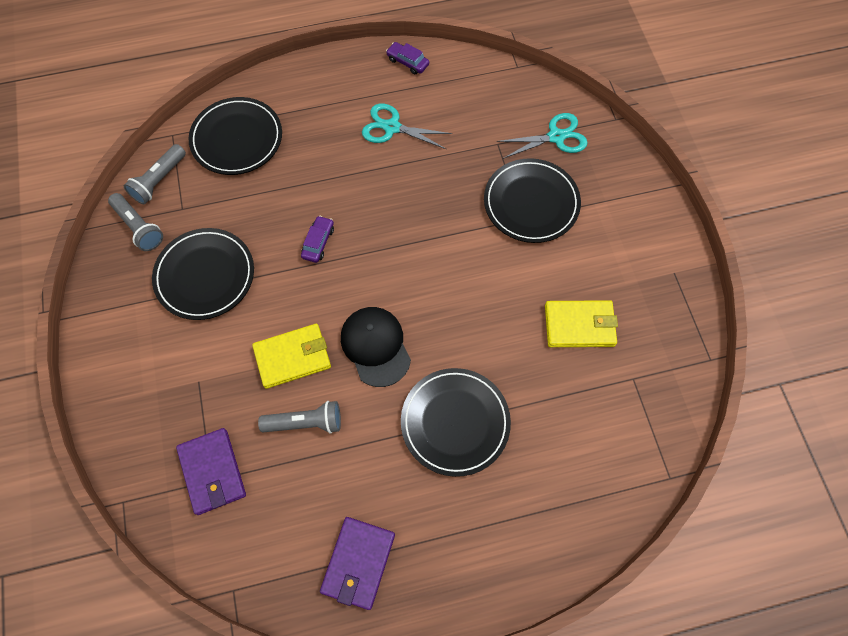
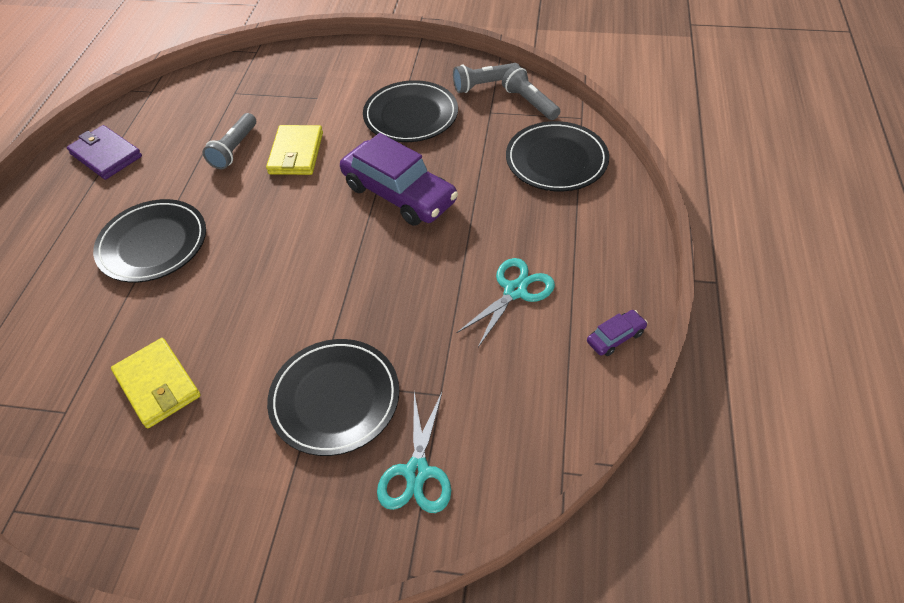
camera: 115 degrees right, 15 degrees down
purple wallet [176,428,246,515] -> none
purple car [301,216,334,263] -> purple car [340,133,458,226], size x2.35
black cap [341,307,411,387] -> none
yellow wallet [545,300,618,347] -> yellow wallet turned 60 degrees counterclockwise [111,338,201,428]

